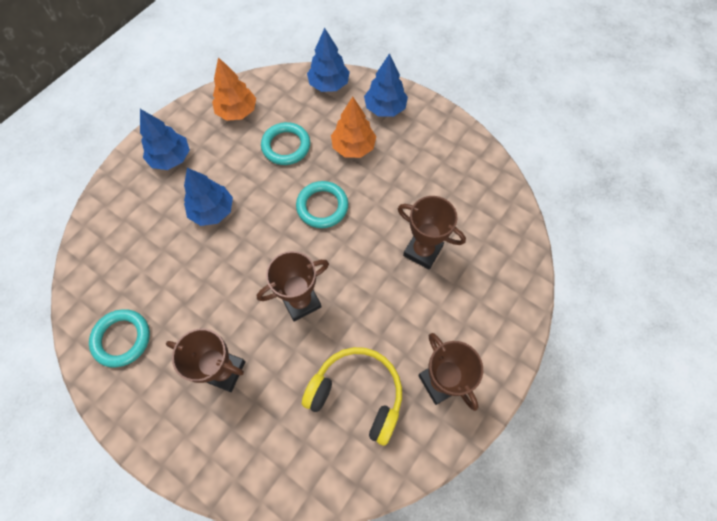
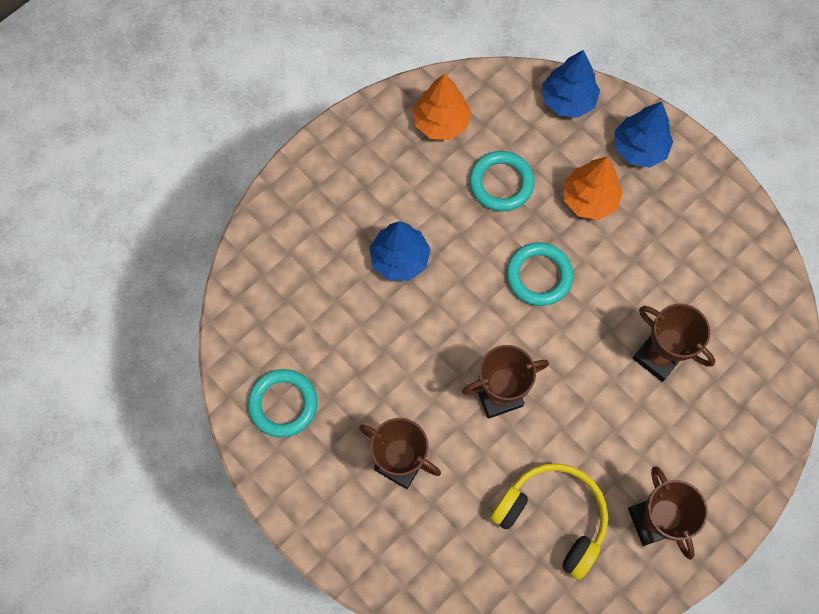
camera: 10 degrees right, 5 degrees up
blue tree [140,109,190,170] -> none

